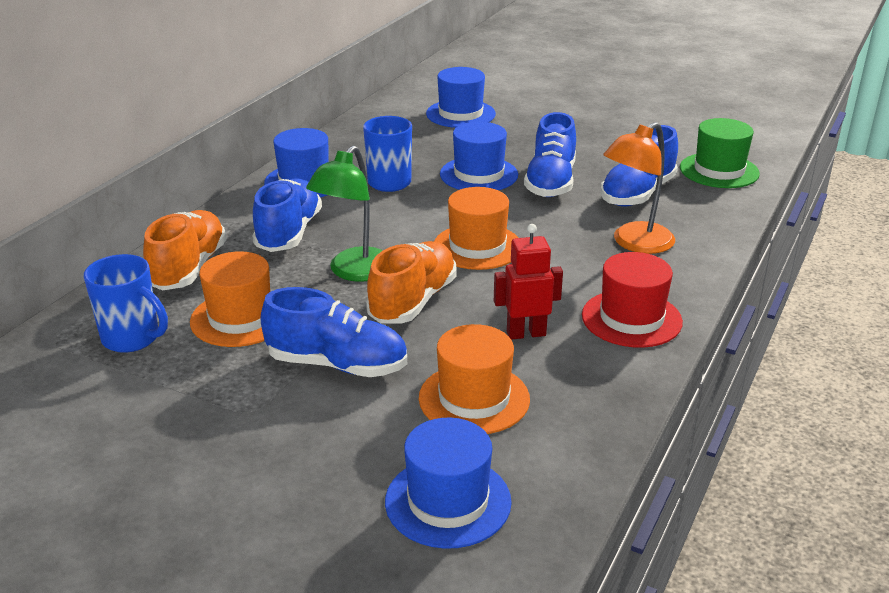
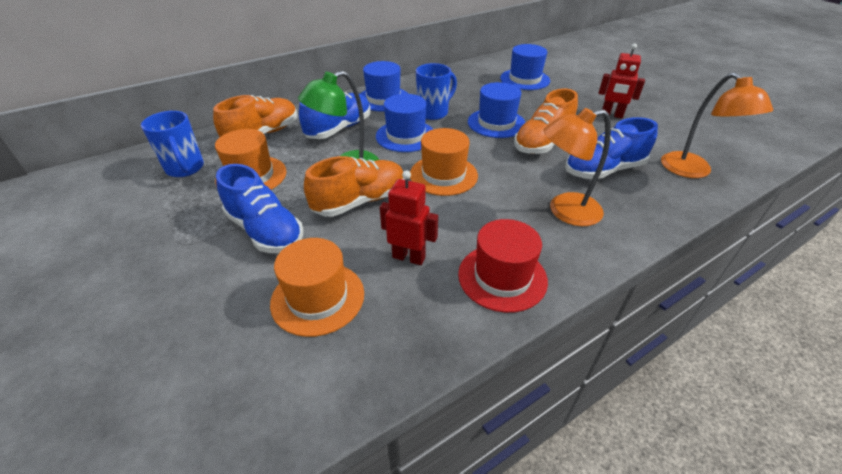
camera: 30 degrees right, 10 degrees up
blue hat [385,418,512,549] -> blue hat moved to [376,94,433,152]
blue shoe [524,112,576,197] -> orange shoe [514,89,578,154]
green hat [680,118,760,188] -> orange lamp [661,72,773,178]
none -> red robot [599,43,645,118]

